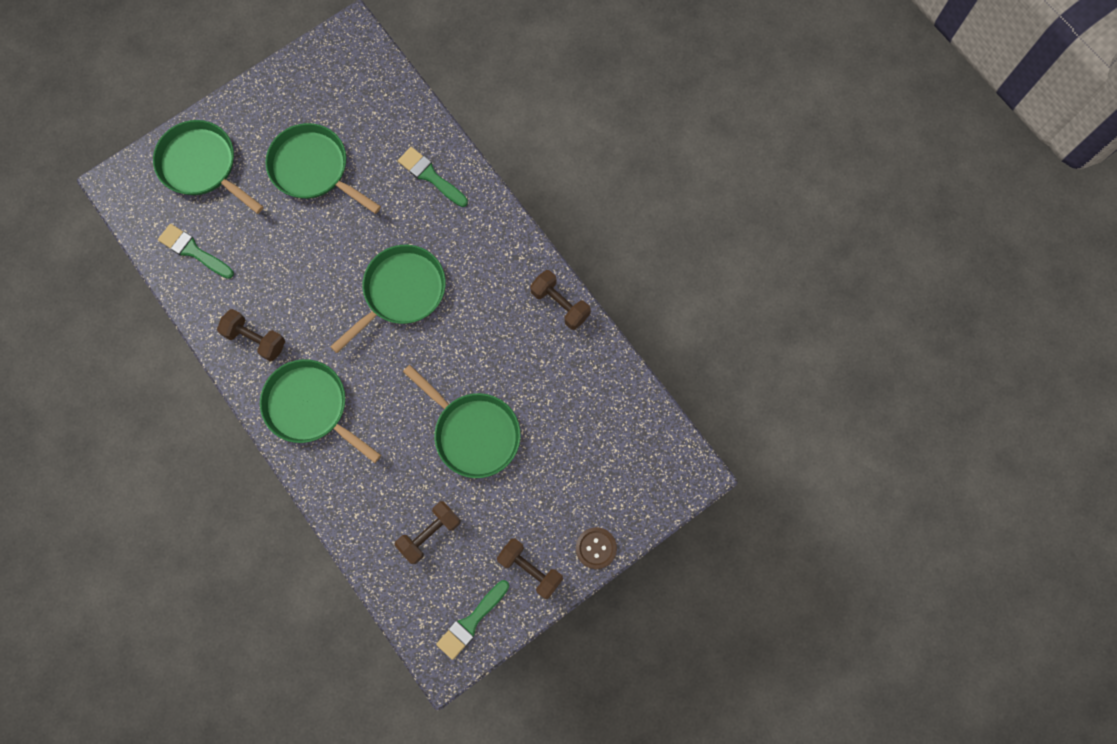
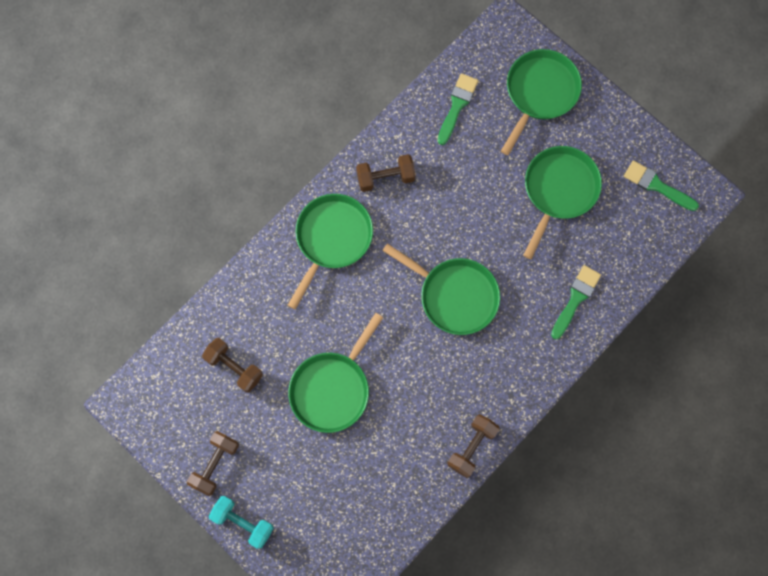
camera: 80 degrees right, 0 degrees up
brown dumbbell [217,309,285,362] -> brown dumbbell turned 60 degrees clockwise [356,154,416,192]
green brush [436,580,509,660] -> green brush moved to [624,160,699,211]
brown button [576,527,617,569] -> turquoise dumbbell [209,496,274,549]

